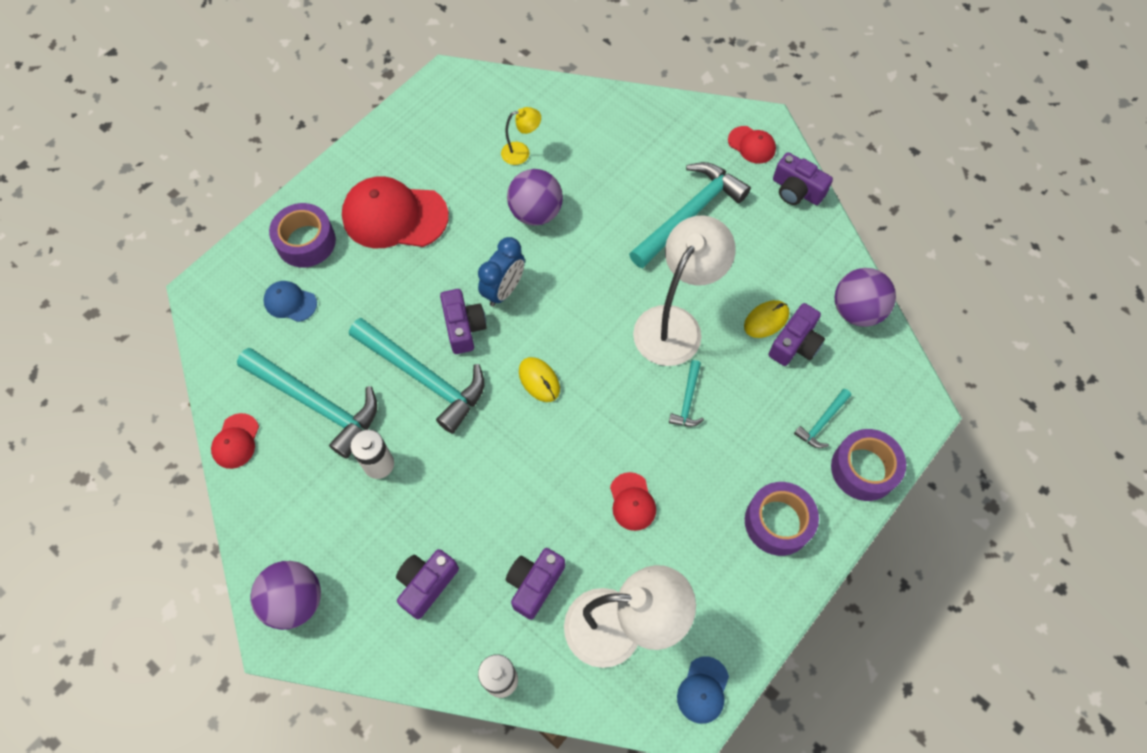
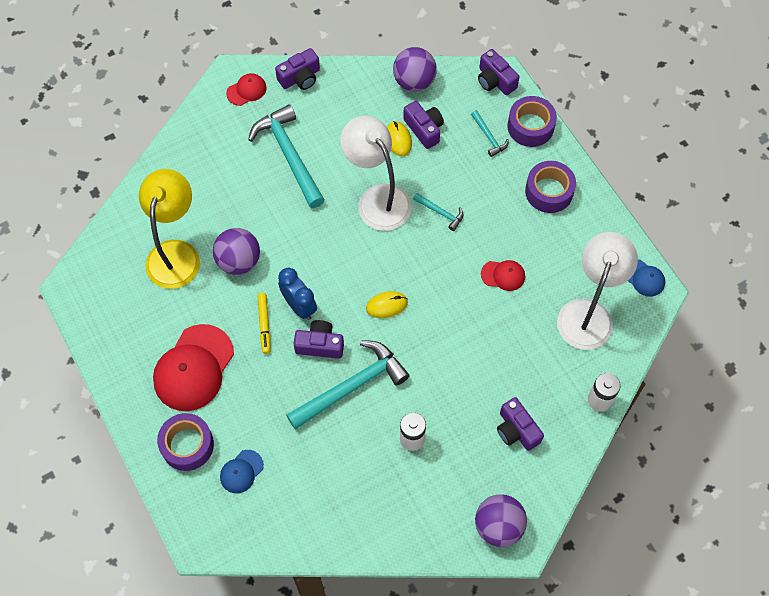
camera: 70 degrees left, 0 degrees up
red cap [211,413,259,469] -> none
turquoise hammer [237,348,377,459] -> none
yellow lamp [501,107,541,165] -> yellow lamp [139,169,200,289], size x2.18
purple camera [506,548,565,620] -> purple camera moved to [478,49,519,95]
none -> yellow marker [257,293,270,354]

